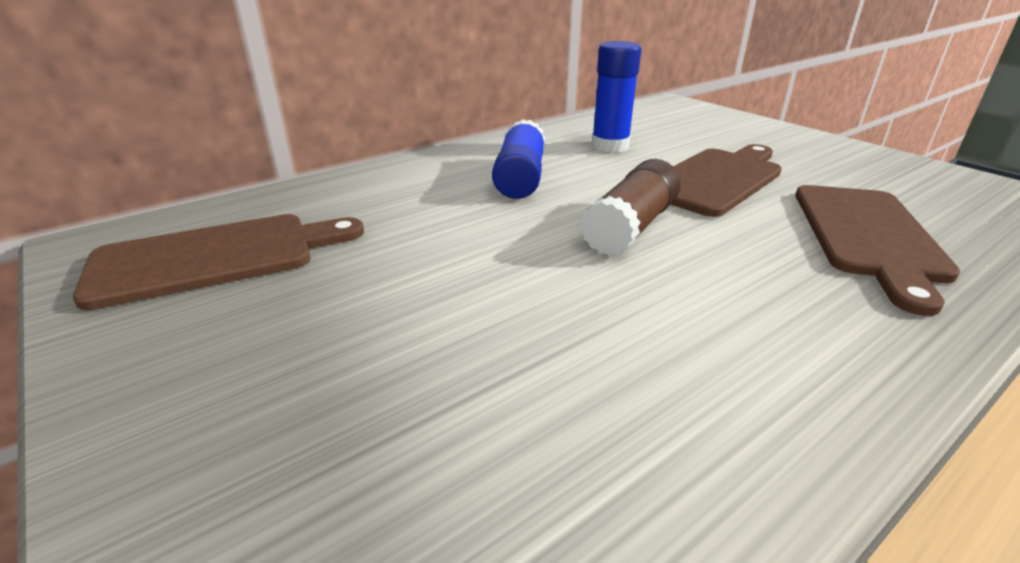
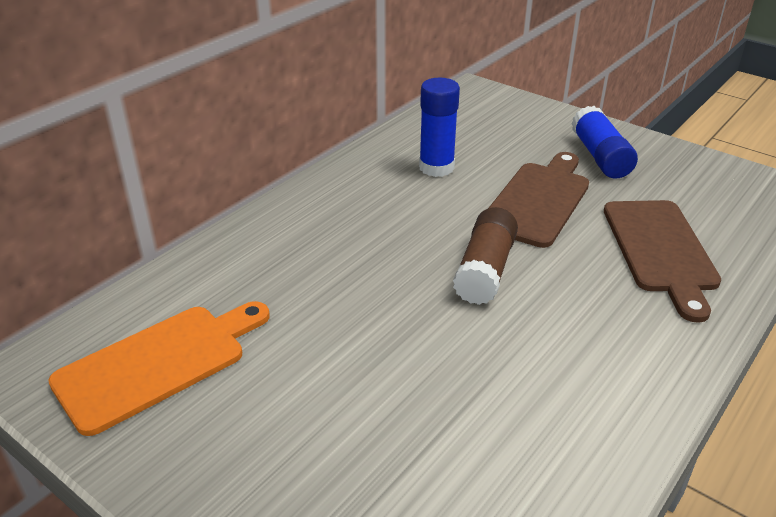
camera: 15 degrees left, 5 degrees up
brown cutting board [73,214,364,310] -> orange cutting board [48,301,270,436]
blue glue stick [492,119,545,199] -> blue glue stick moved to [571,106,638,179]

